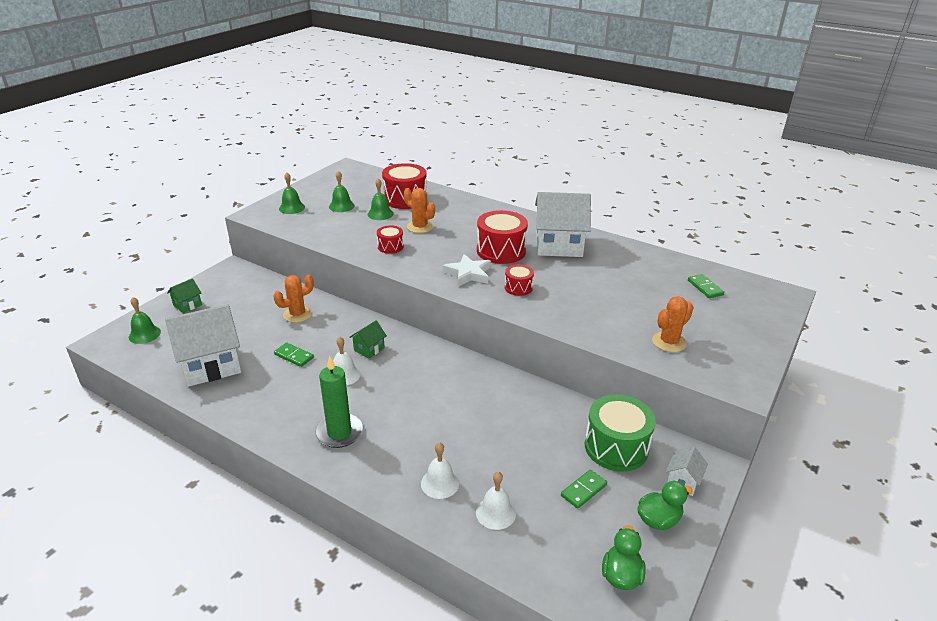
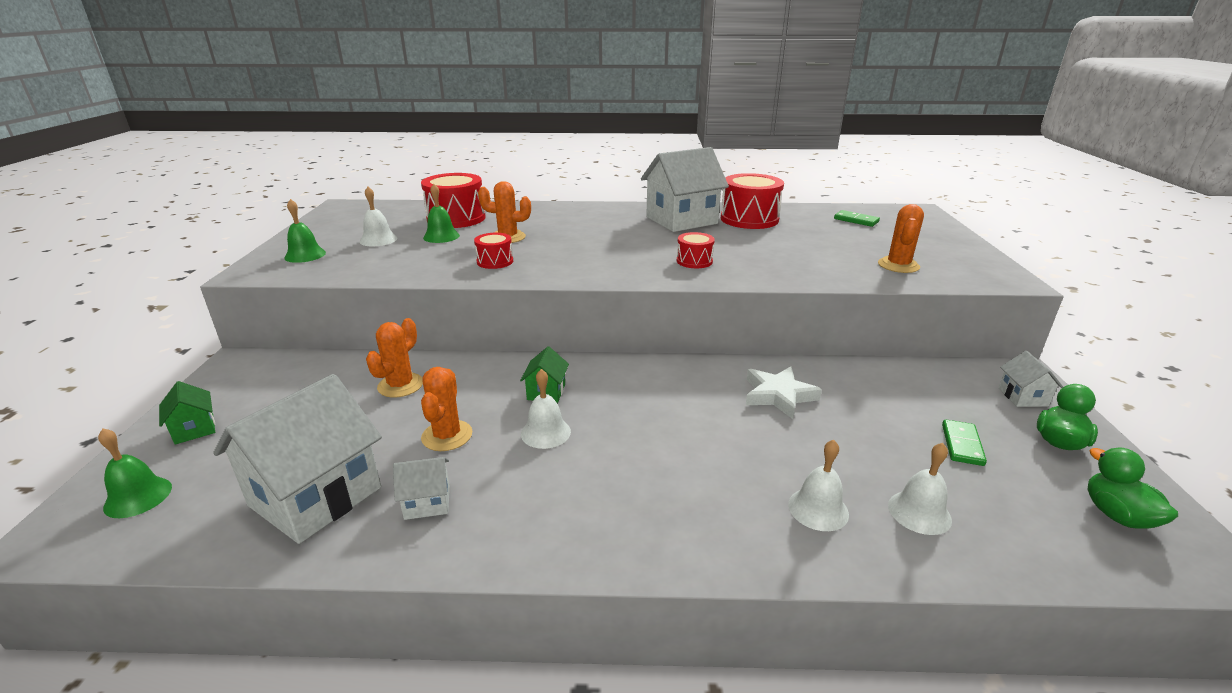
camera: 30 degrees left, 5 degrees down
green house [167,278,202,313] -> green house turned 45 degrees counterclockwise [159,381,215,445]
green domino [274,343,314,367] -> orange cactus [421,367,472,451]
green candle [315,356,363,448] -> none
green bell [329,171,355,212] -> white bell [360,187,397,246]
white star [443,254,491,287] -> white star moved to [746,366,822,419]
red drum [477,210,528,264] -> red drum moved to [721,173,784,229]
green drum [585,395,656,471] -> none
none -> white house [393,457,450,520]

